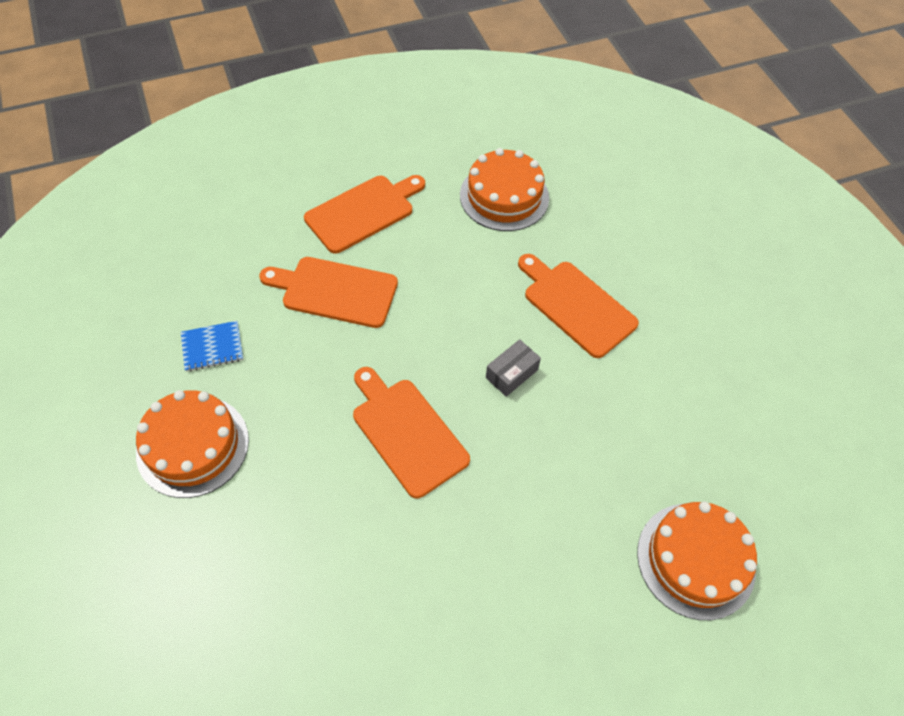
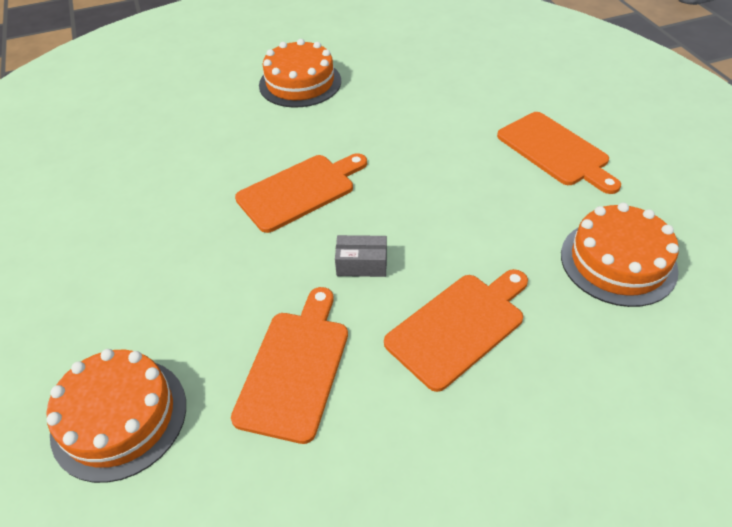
camera: 95 degrees right, 10 degrees down
blue notebook [181,321,243,372] -> none
orange cutting board [259,257,398,328] -> orange cutting board moved to [231,287,348,444]
grey box [486,339,541,397] -> grey box turned 45 degrees counterclockwise [335,235,387,277]

